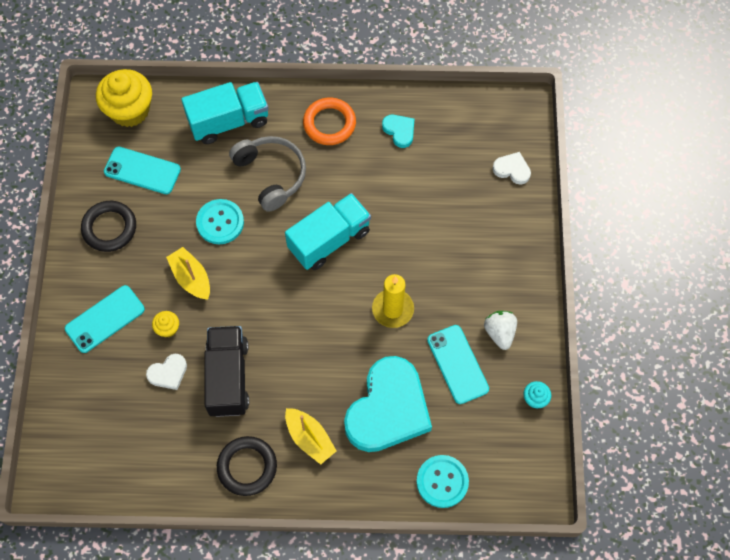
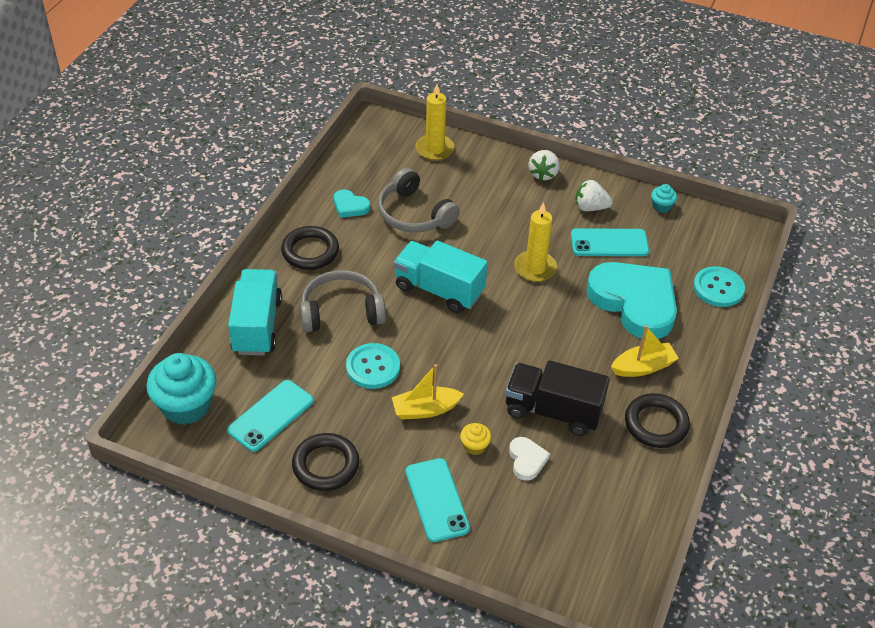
camera: 70 degrees left, 20 degrees down
yellow cupcake [96,69,152,127] -> turquoise cupcake [146,353,216,425]
turquoise truck [285,193,371,270] -> turquoise truck turned 45 degrees counterclockwise [394,241,488,313]
orange ring [303,97,356,145] -> black ring [281,226,339,270]
turquoise heart [382,115,414,148] -> turquoise heart turned 135 degrees counterclockwise [334,189,370,218]
white heart [493,152,531,185] -> yellow candle [416,84,454,161]
none -> grey headphones [378,168,460,232]
none -> white strawberry [529,150,560,181]

